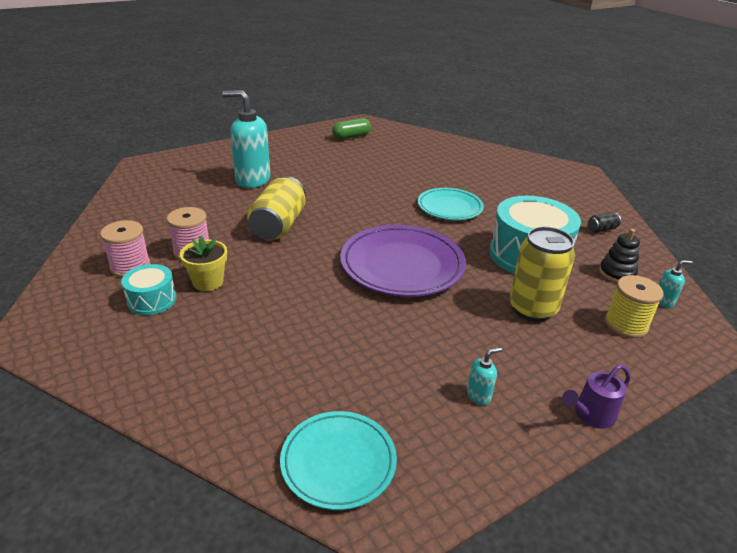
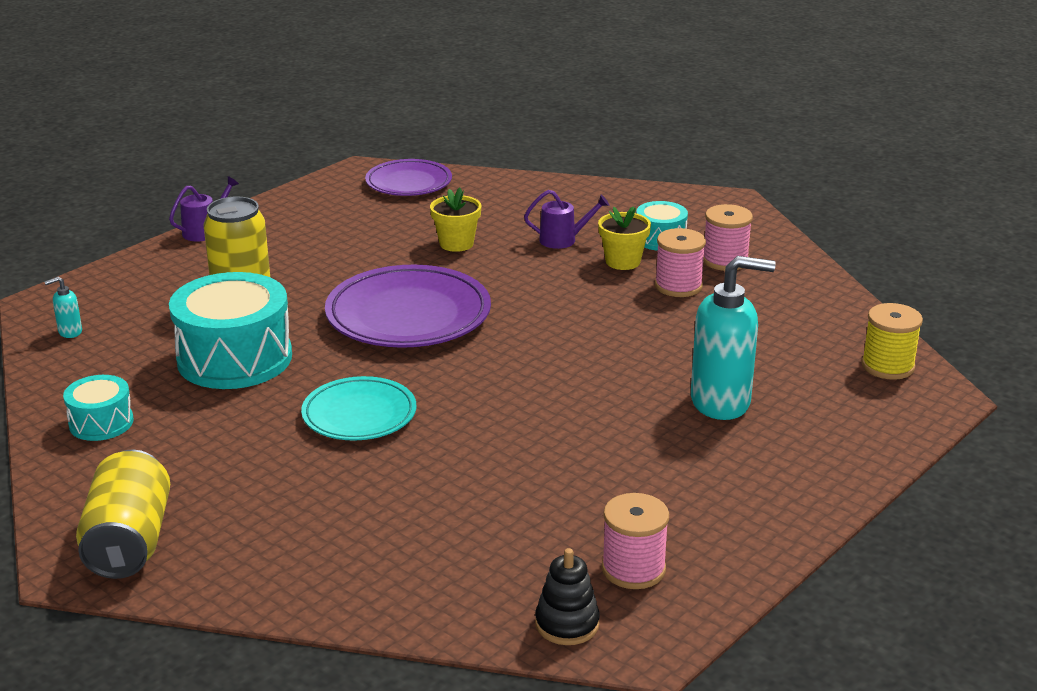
camera: 165 degrees right, 5 degrees down
yellow can [247,176,306,240] -> yellow can moved to [76,450,170,579]
turquoise plate [280,411,397,510] -> purple plate [365,159,452,196]
green capsule [332,118,371,140] -> pink spool [602,493,669,589]
turquoise soap dispenser [467,347,502,405] -> none
black can [588,212,621,233] -> turquoise drum [63,375,134,441]
black stacking toy [599,229,640,283] -> black stacking toy moved to [535,548,600,645]
yellow spool [605,275,664,338] -> yellow spool moved to [862,303,923,380]
none -> yellow flower pot [430,188,481,252]
none -> purple watering can [524,190,609,249]

